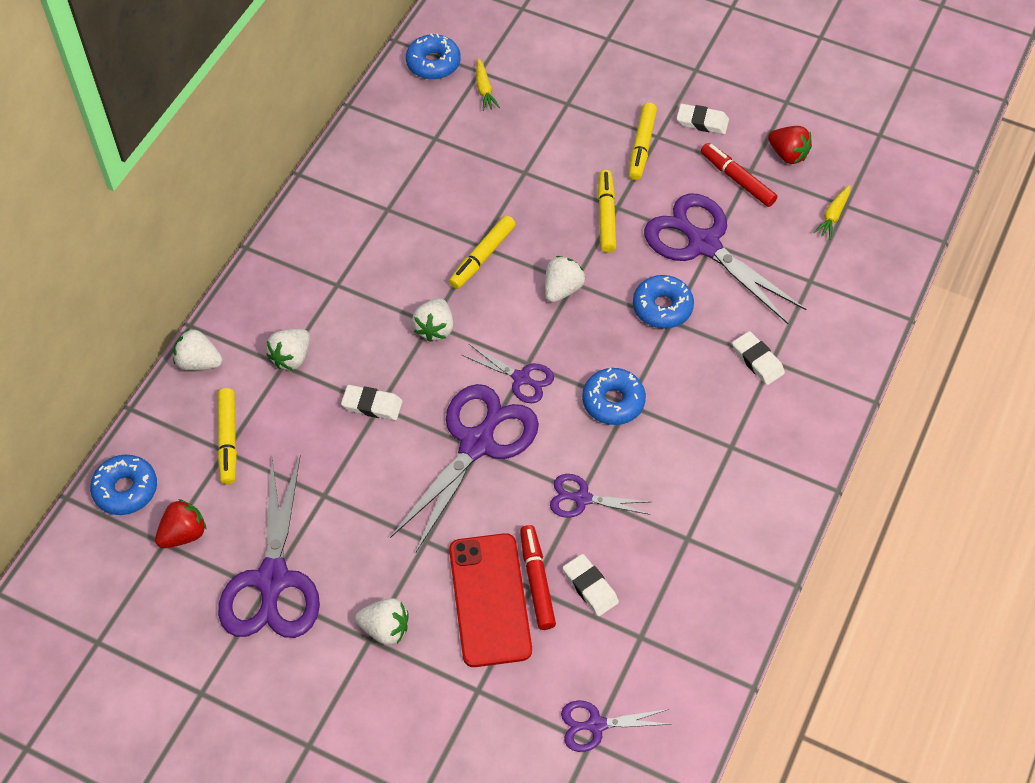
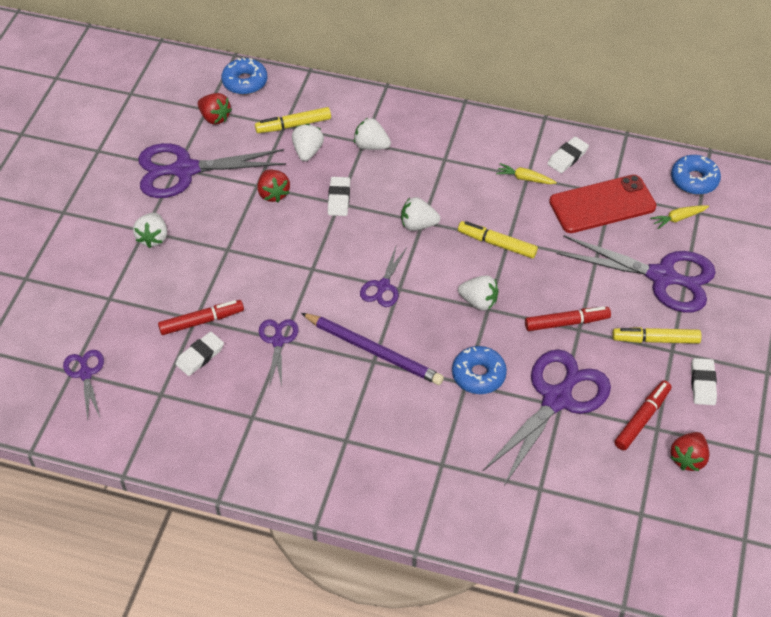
camera: 80 degrees right, 5 degrees down
white strawberry [173,329,223,371] -> white strawberry moved to [292,124,324,161]
purple scissors [390,384,539,552] -> purple scissors moved to [556,235,716,313]
red phone [449,533,532,667] -> red phone moved to [549,175,656,233]
blue donut [582,368,646,425] -> purple pencil [301,313,444,385]
yellow marker [598,170,616,253] -> red marker [525,307,611,331]
white eraser [732,331,785,385] -> white eraser moved to [547,136,589,173]
yellow carrot [813,185,850,240] -> yellow carrot moved to [496,163,557,184]
none -> red strawberry [257,169,290,202]

